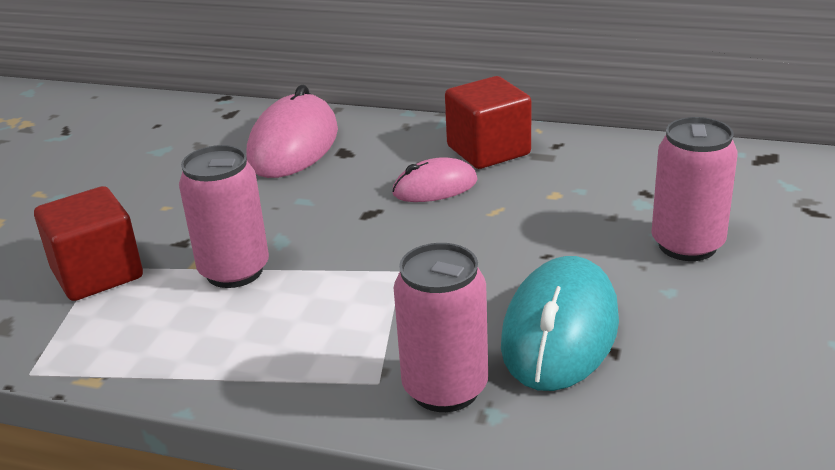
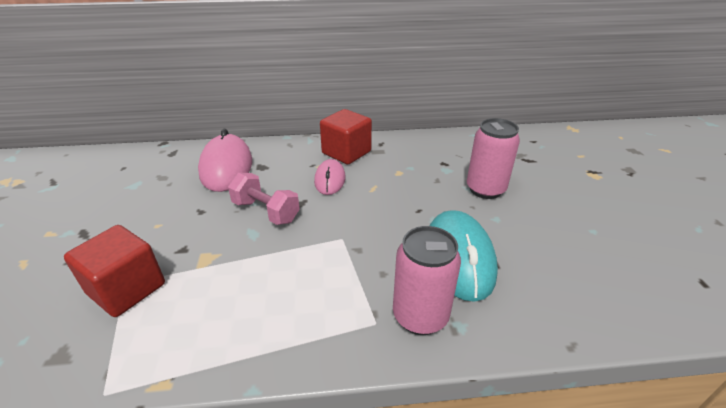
camera: 25 degrees left, 5 degrees up
pink can [179,145,269,288] -> none
pink mouse [392,157,478,202] -> pink mouse turned 45 degrees counterclockwise [314,159,345,195]
none -> pink dumbbell [228,172,300,225]

